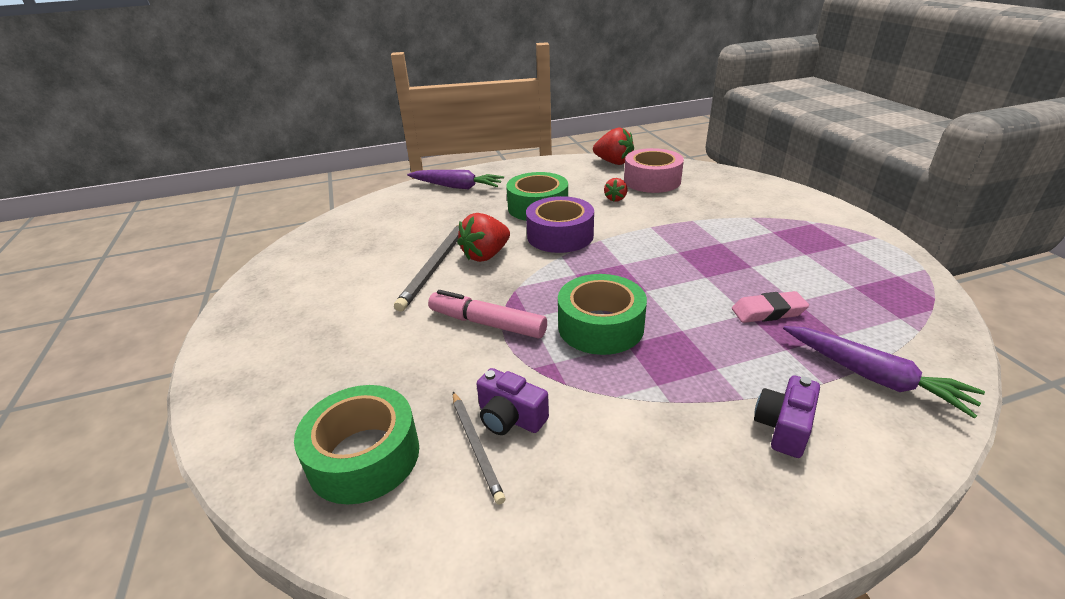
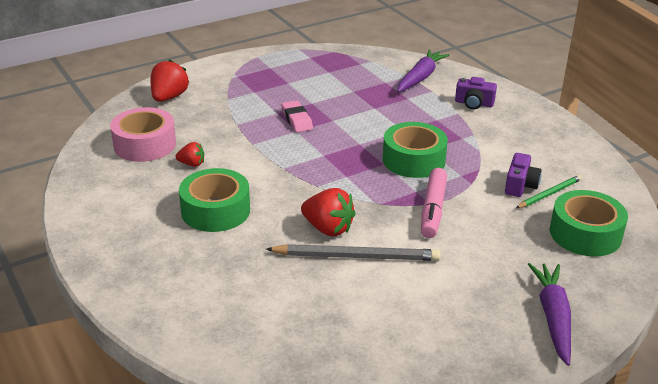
camera: 105 degrees left, 0 degrees up
purple carrot [407,170,504,189] -> purple carrot moved to [528,263,571,366]
grey pencil [453,392,506,504] -> green pencil [516,175,582,208]
purple tape [526,196,594,253] -> none
red strawberry [593,127,634,165] -> red strawberry moved to [151,59,189,102]
pink eraser [732,291,809,323] -> pink eraser moved to [281,100,313,132]

